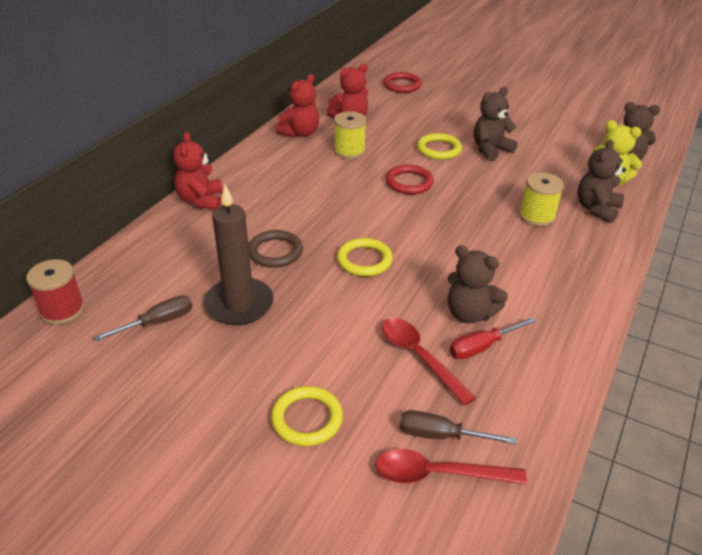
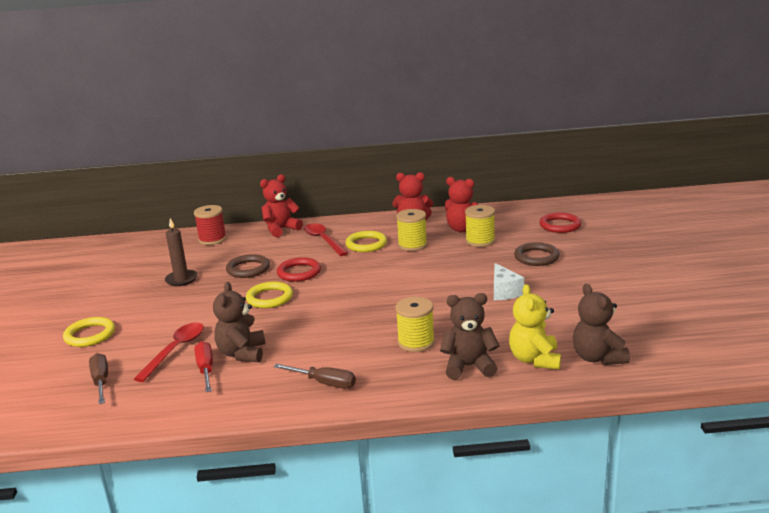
camera: 60 degrees right, 15 degrees down
red spool [26,259,85,325] -> red spool moved to [194,205,227,245]
brown screwdriver [94,295,193,341] -> brown screwdriver moved to [273,364,356,389]
brown candle [204,184,274,325] -> brown candle [165,218,198,286], size x0.65
red spoon [375,449,527,485] -> red spoon moved to [304,223,348,256]
red ring [386,165,434,194] -> red ring moved to [277,257,321,282]
yellow ring [417,133,462,160] -> yellow ring moved to [345,231,387,252]
red screwdriver [450,317,536,359] -> red screwdriver turned 45 degrees clockwise [195,341,213,392]
brown teddy bear [474,87,517,161] -> white cheese [494,263,524,300]
none -> yellow spool [465,205,495,247]
none -> brown ring [514,242,560,266]

